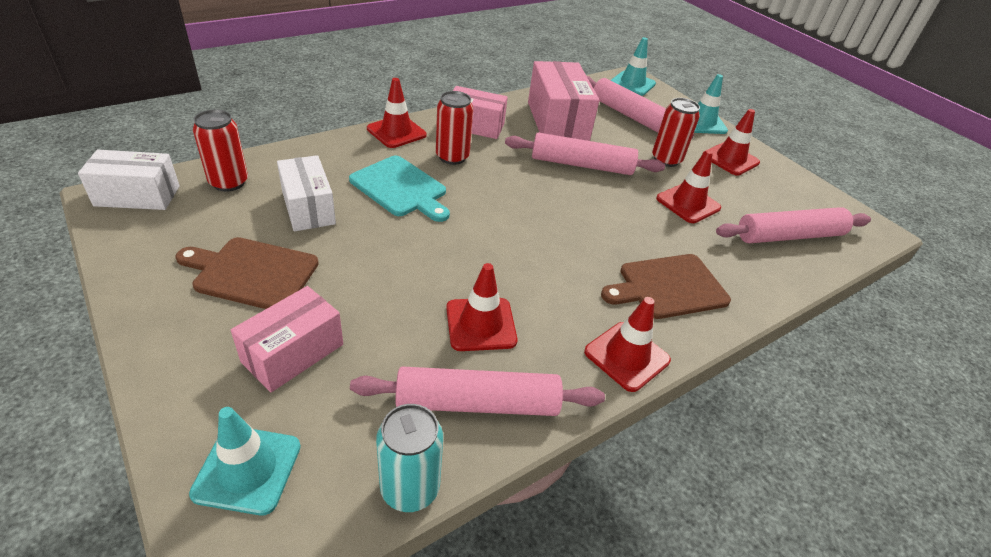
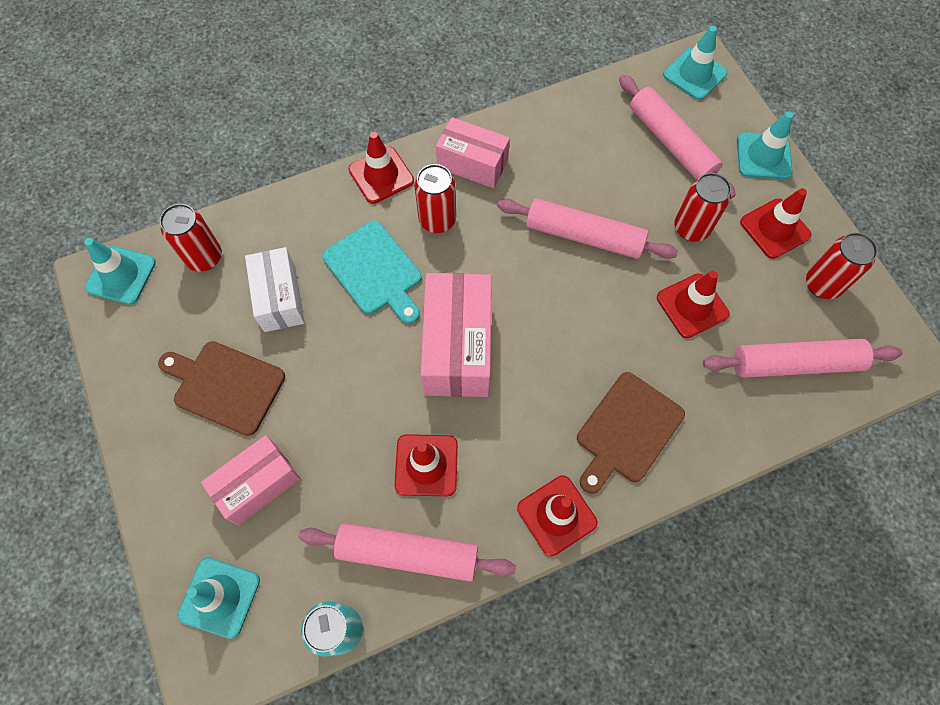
camera: 15 degrees right, 25 degrees up
white box [78,150,180,210] -> turquoise traffic cone [85,238,156,305]
pink box [528,61,600,141] -> pink box moved to [421,273,492,397]
brown cutting board [601,254,731,319] -> brown cutting board turned 45 degrees counterclockwise [577,372,685,494]
none -> red can [806,232,878,299]

